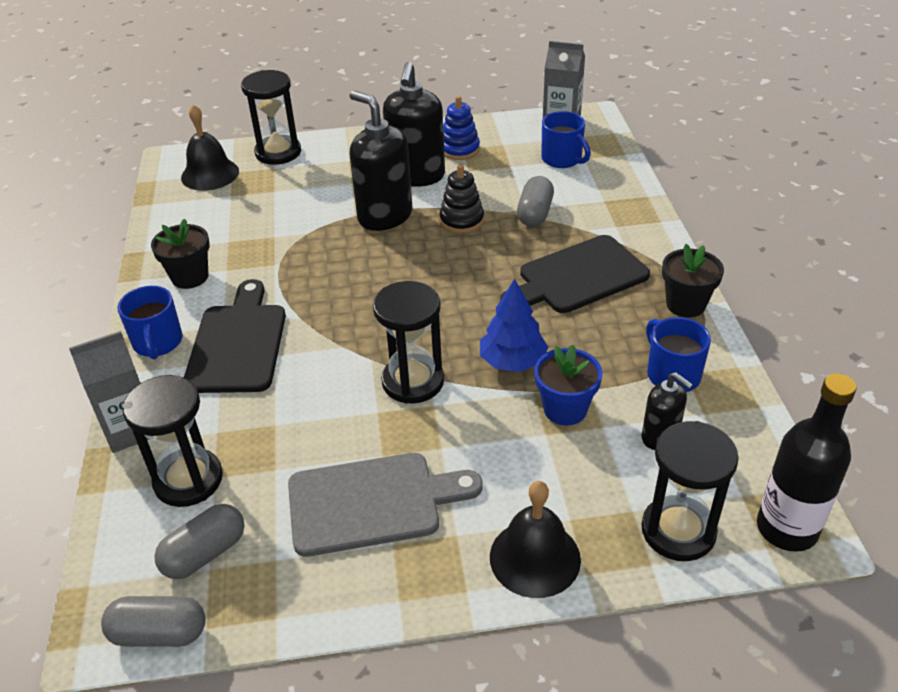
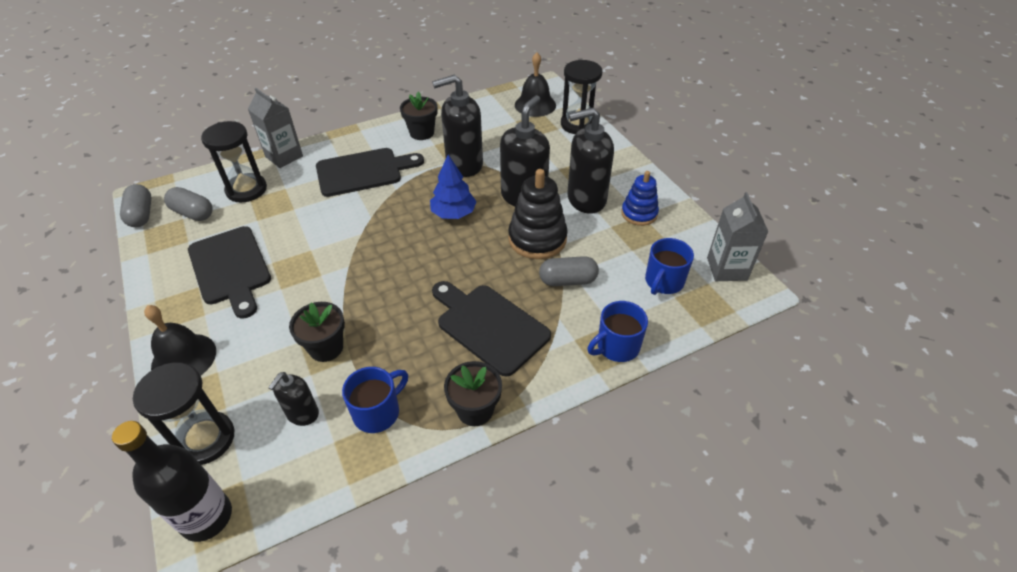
camera: 70 degrees right, 5 degrees up
blue mug [117,286,183,360] -> blue mug moved to [587,301,648,362]
grey cutting board [288,453,483,557] -> black cutting board [188,226,271,319]
black hourglass [373,281,444,404] -> none
black stacking toy [439,164,484,233] -> black stacking toy [508,169,568,259], size x1.56
blue tree [480,279,548,372] -> blue tree moved to [430,155,477,219]
blue flower pot [534,344,603,425] -> black flower pot [289,302,345,362]
none -> black soap dispenser [432,75,483,177]

